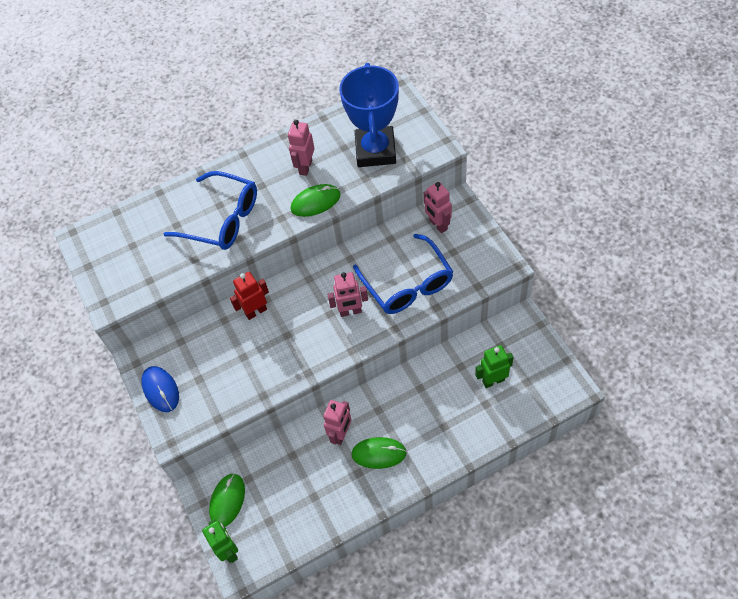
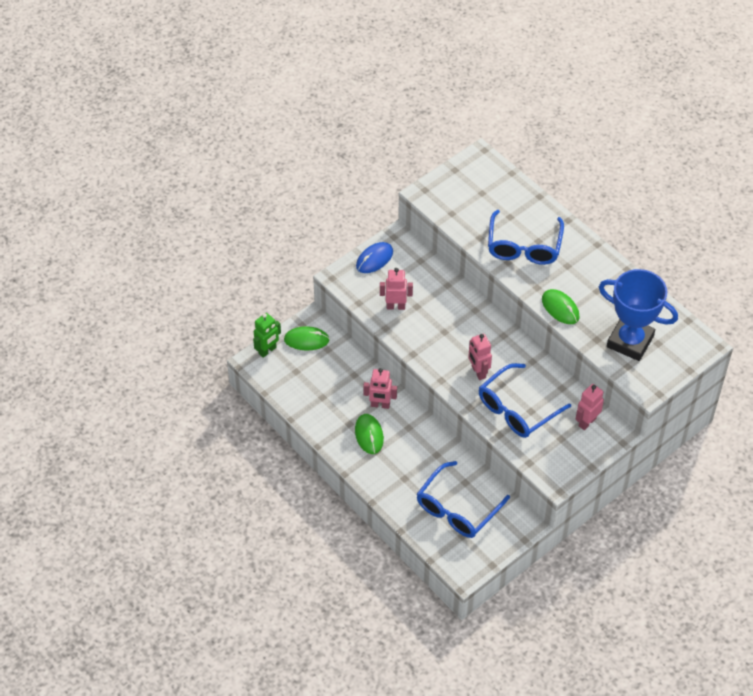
camera: 70 degrees right, 5 degrees down
red robot [230,272,269,320] -> none
pink robot [288,120,315,176] -> pink robot moved to [380,268,413,310]
blue trophy [339,63,399,167] -> blue trophy turned 45 degrees clockwise [599,269,678,361]
green robot [475,345,514,388] -> blue glasses [417,461,510,538]

